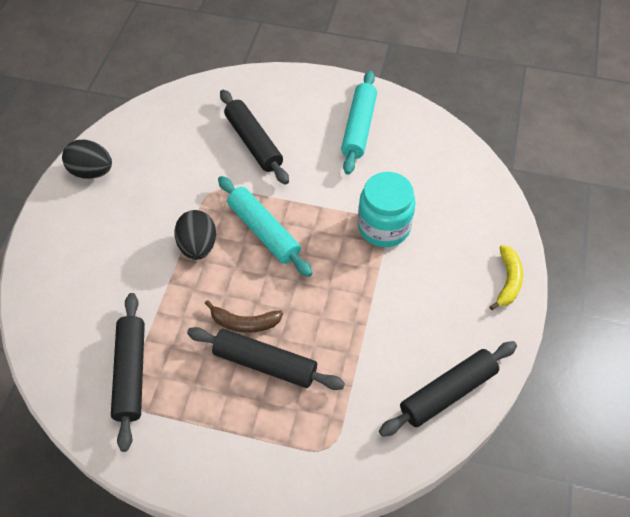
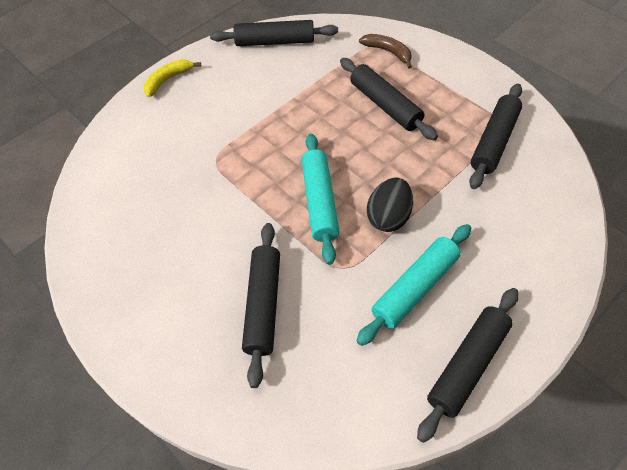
camera: 145 degrees left, 0 degrees up
black egg [62,139,112,179] -> black rolling pin [417,288,519,443]
brown banana [205,300,283,333] -> brown banana moved to [359,34,412,69]
turquoise rolling pin [341,71,377,174] -> turquoise rolling pin moved to [356,224,471,346]
turquoise jar [358,172,416,247] -> none

